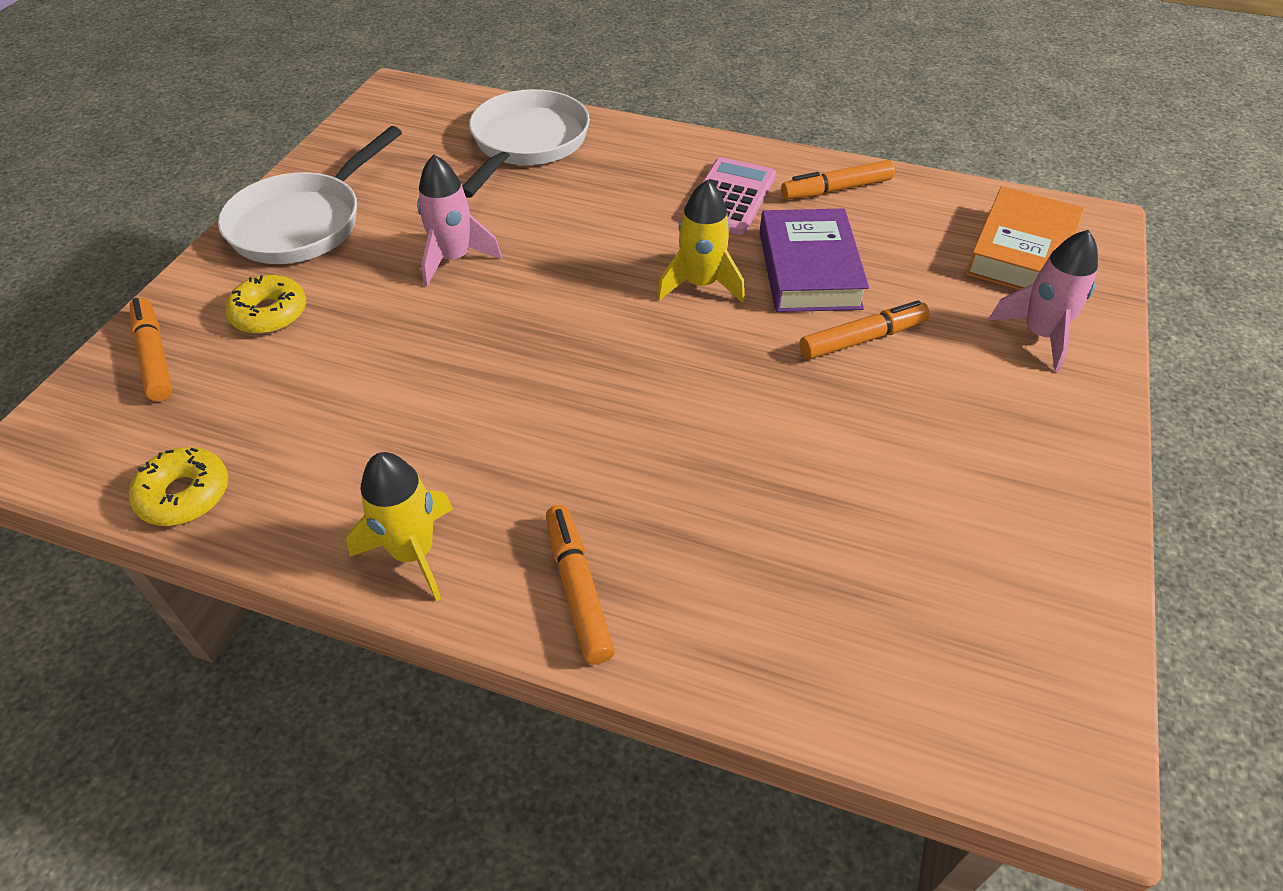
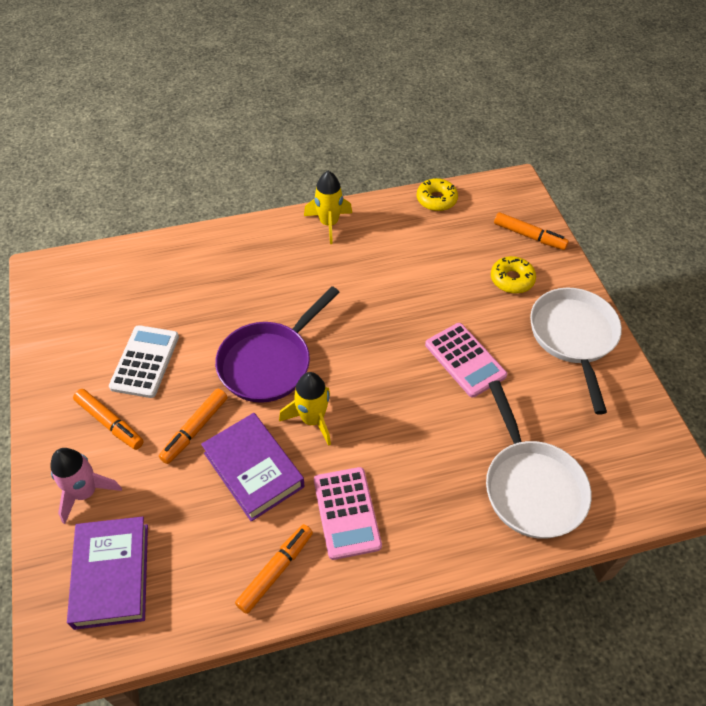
camera: 145 degrees right, 5 degrees up
pink rocket [417,155,502,287] -> pink calculator [425,323,507,397]
orange marker [546,505,615,664] -> orange marker moved to [73,389,144,450]
orange book [965,186,1084,290] -> purple book [67,516,148,630]
none -> white calculator [109,325,179,398]
none -> purple pan [215,286,340,403]

